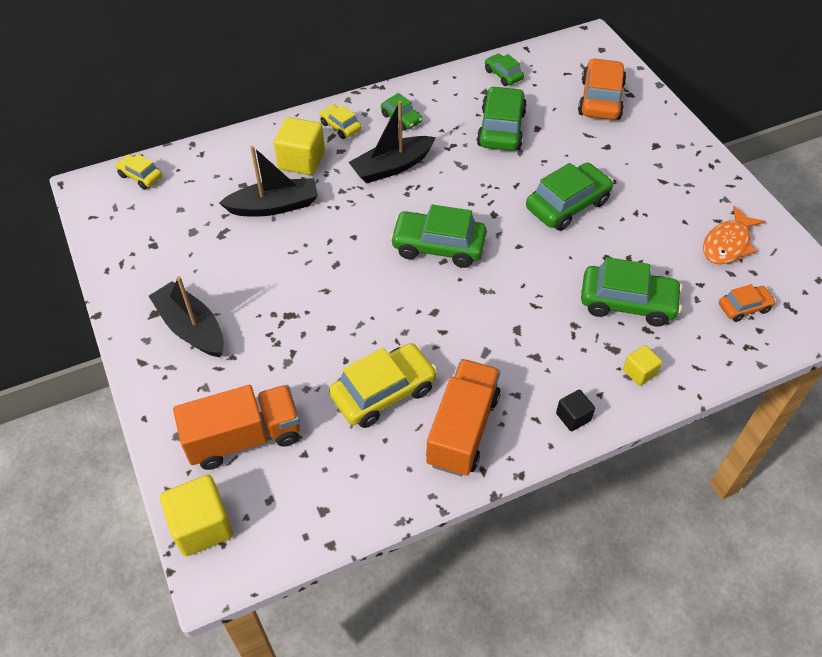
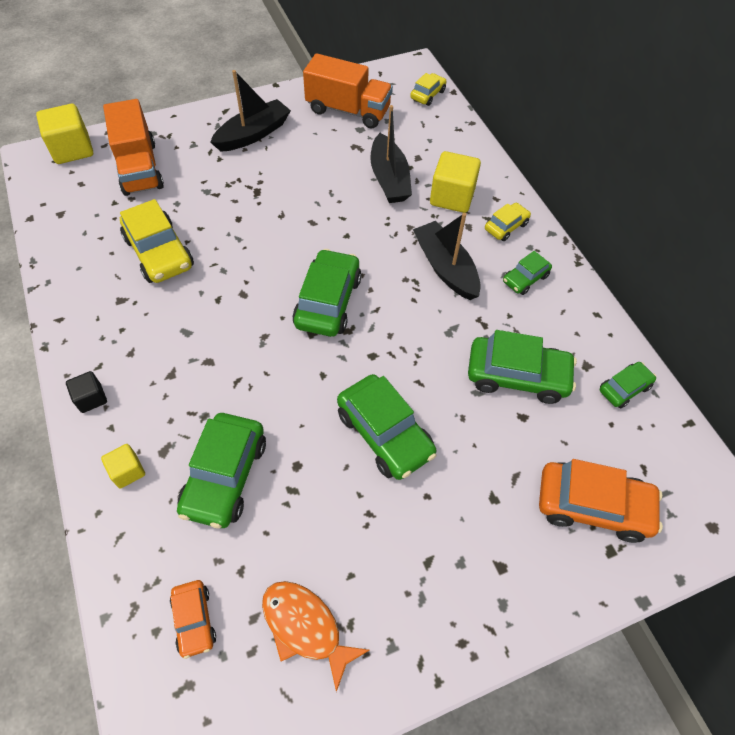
camera: 90 degrees right, 5 degrees up
orange truck [426,359,500,476] -> orange truck moved to [303,53,393,128]

